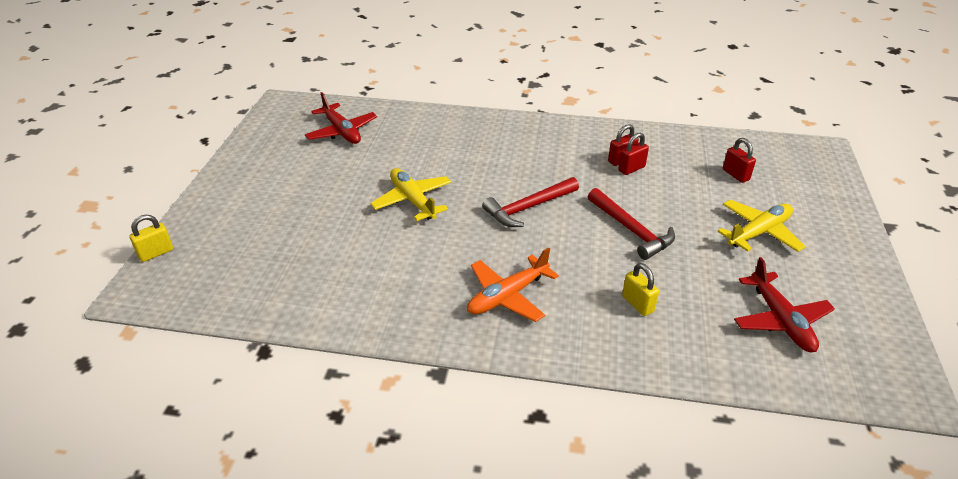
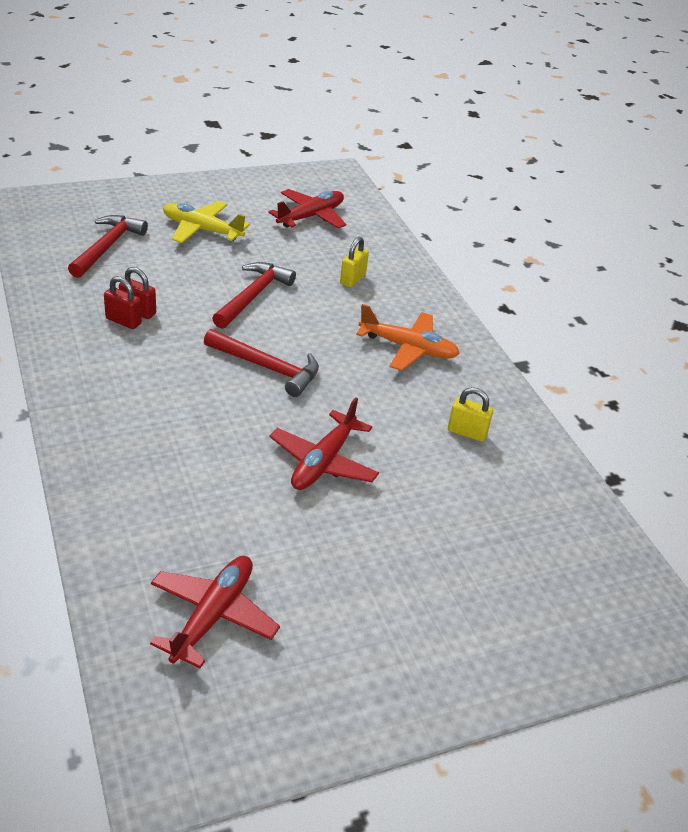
camera: 125 degrees left, 0 degrees up
yellow padlock [129,215,173,262] -> yellow padlock moved to [448,387,493,442]
yellow plane [370,168,452,221] -> red plane [270,397,379,490]
red padlock [723,138,756,183] -> red hammer [68,215,148,278]

